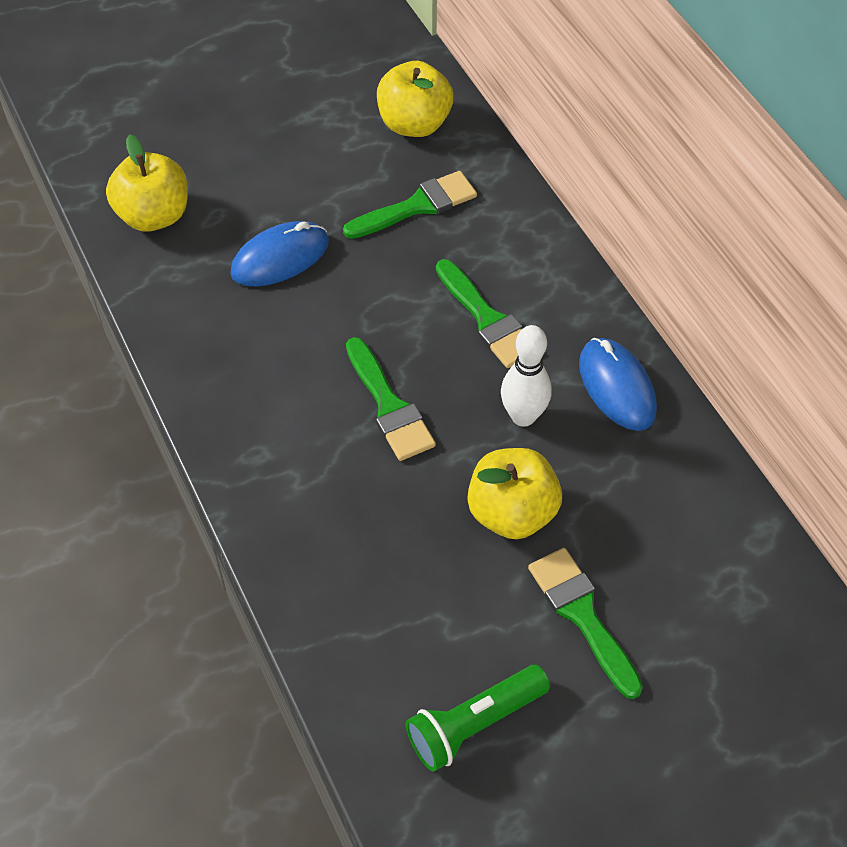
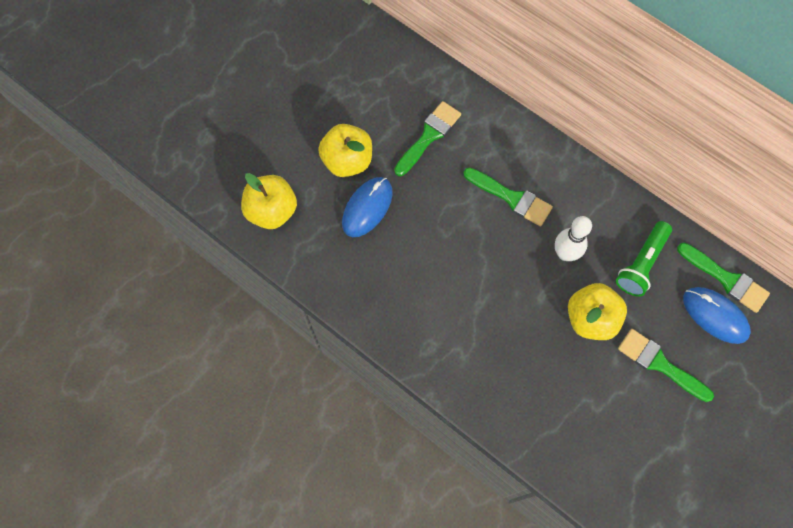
camera: 25 degrees left, 15 degrees up
green brush [346,337,436,461] -> green brush moved to [677,243,770,313]
yellow apple [377,61,453,137] -> yellow apple moved to [318,124,372,177]
green flashlight [406,665,550,772] -> green flashlight moved to [616,221,672,297]
blue mouse [579,338,657,431] -> blue mouse moved to [683,287,751,344]

